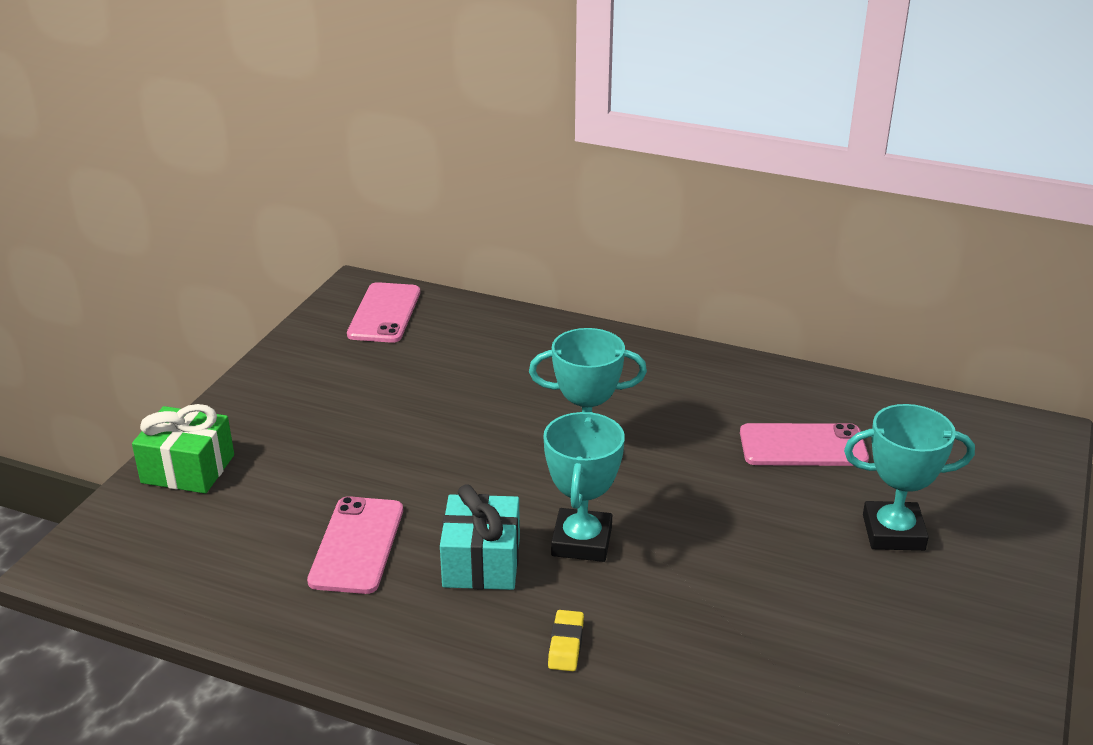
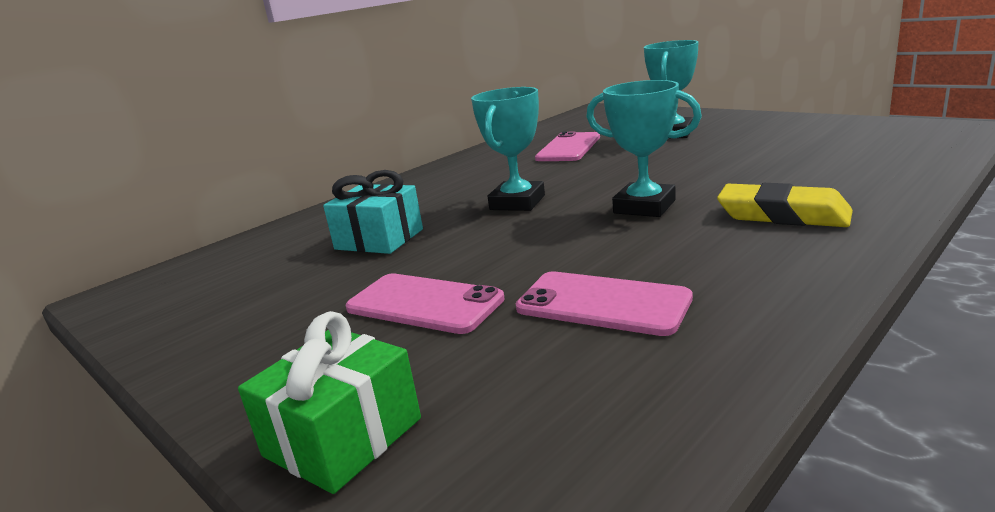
camera: 65 degrees left, 10 degrees down
pink phone [347,282,420,343] -> pink phone moved to [346,273,505,334]
turquoise gift [440,484,520,590] -> turquoise gift moved to [323,170,423,254]
yellow eraser [548,610,584,671] -> yellow eraser [717,183,853,227], size x1.91

